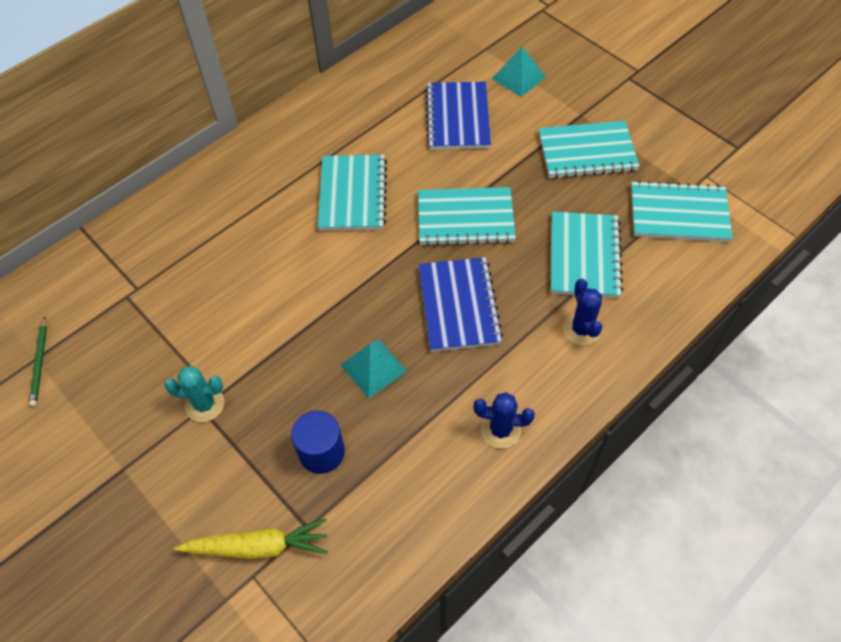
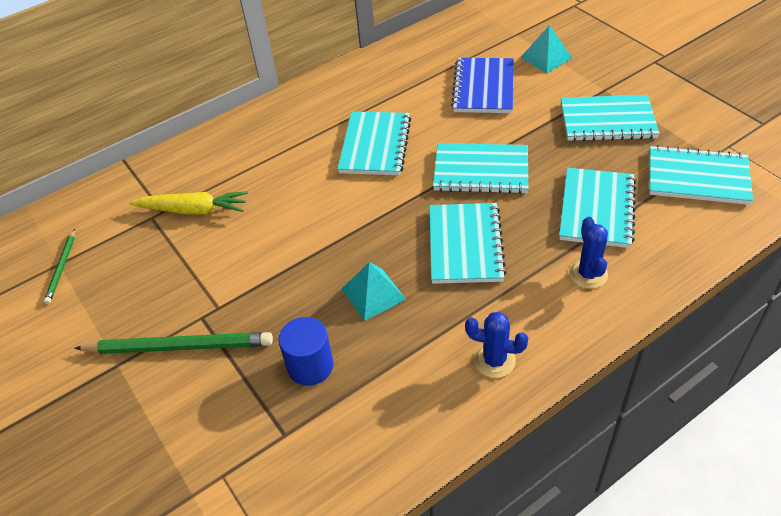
camera: 10 degrees right, 10 degrees down
turquoise cactus [164,366,224,422] -> none
yellow carrot [174,519,328,559] -> yellow carrot moved to [129,191,248,215]
blue notebook [419,257,503,352] -> turquoise notebook [429,203,507,284]
none -> green pencil [74,332,273,354]

